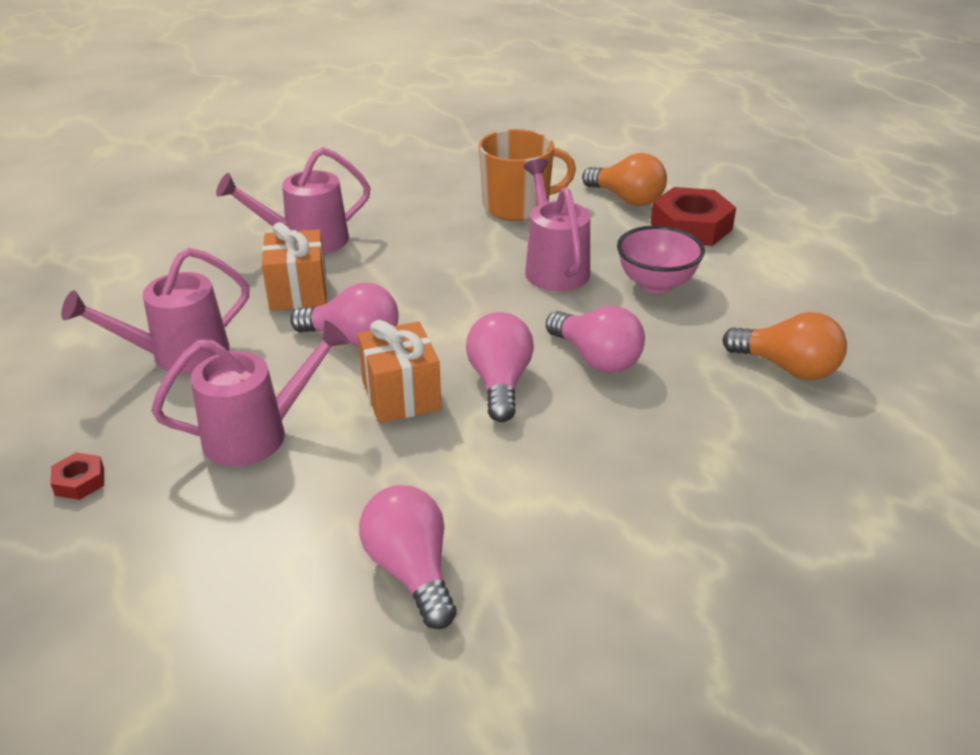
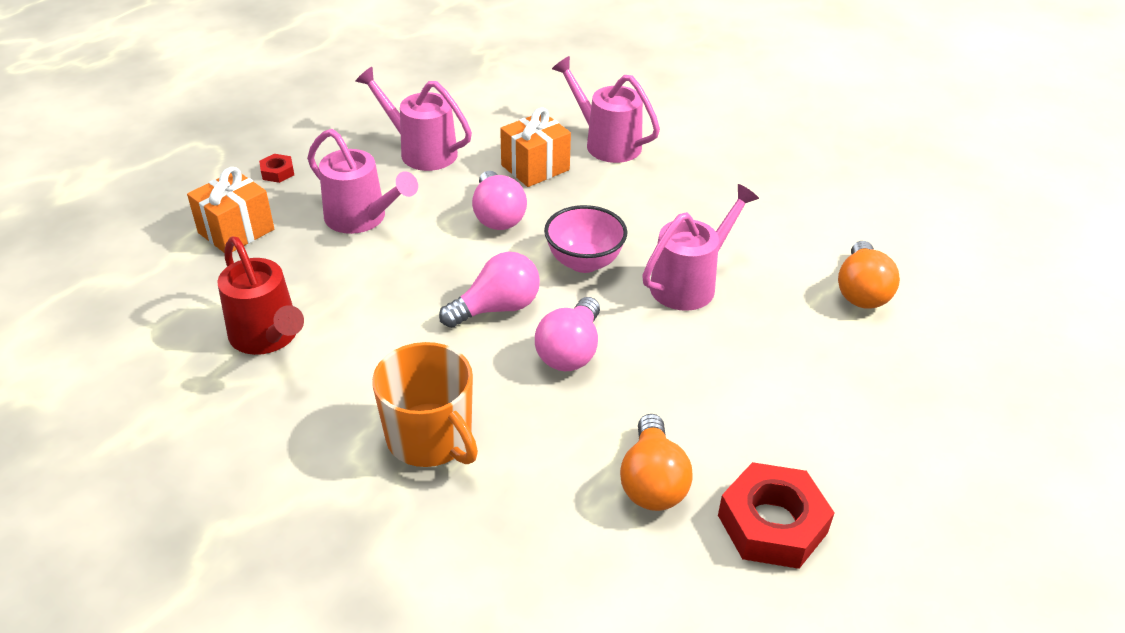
camera: 60 degrees right, 5 degrees up
orange gift [358,320,442,423] -> orange gift moved to [187,167,274,252]
pink light bulb [359,485,457,629] -> red watering can [217,237,304,355]
orange mug [479,129,576,221] -> orange mug moved to [372,342,478,467]
pink bowl [617,225,705,293] -> pink bowl moved to [544,205,627,273]
red nut [650,187,736,246] -> red nut moved to [718,462,834,569]

